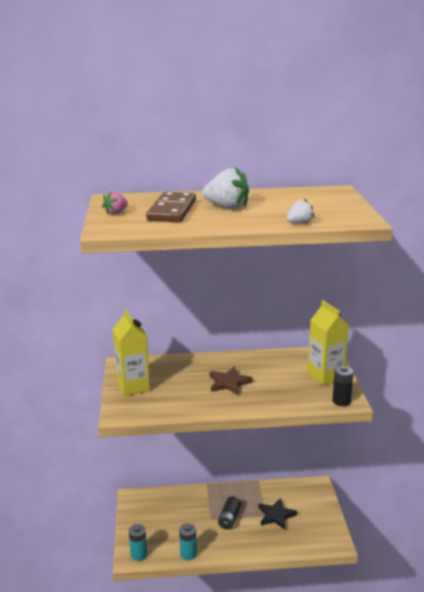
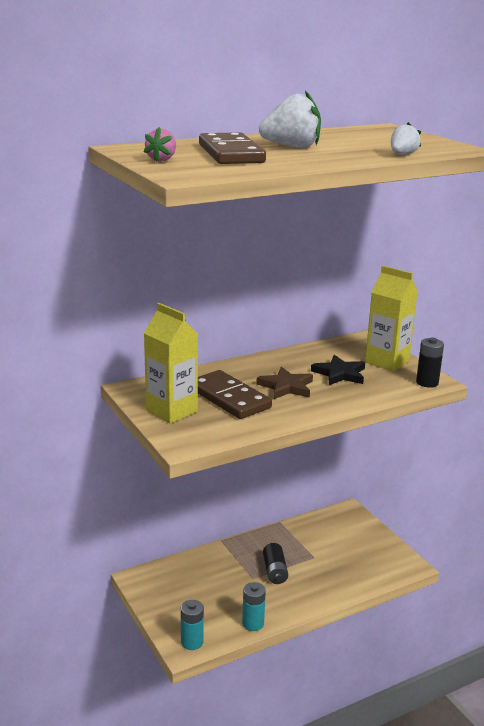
camera: 25 degrees left, 0 degrees up
black star [258,498,297,530] -> black star moved to [311,355,365,385]
none -> brown domino [198,370,272,419]

